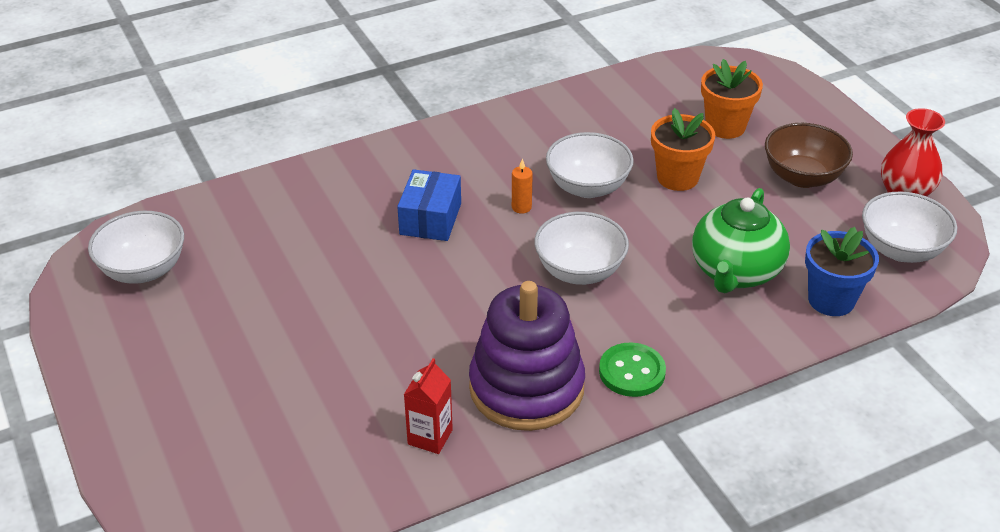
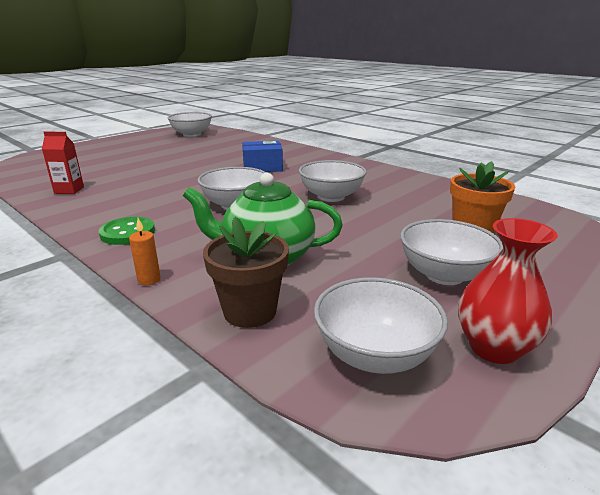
camera: 70 degrees right, 15 degrees down
purple stacking toy [469,281,585,431] -> none
orange candle [512,158,533,214] -> orange candle moved to [129,218,161,285]
orange flower pot [651,108,715,191] -> none
brown bowl [765,123,853,188] -> white bowl [400,219,503,285]
blue flower pot [805,227,879,316] -> brown flower pot [203,217,289,328]

